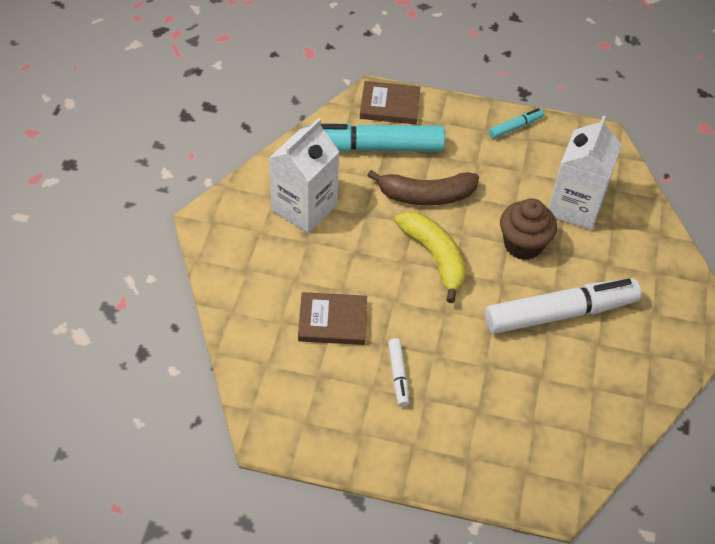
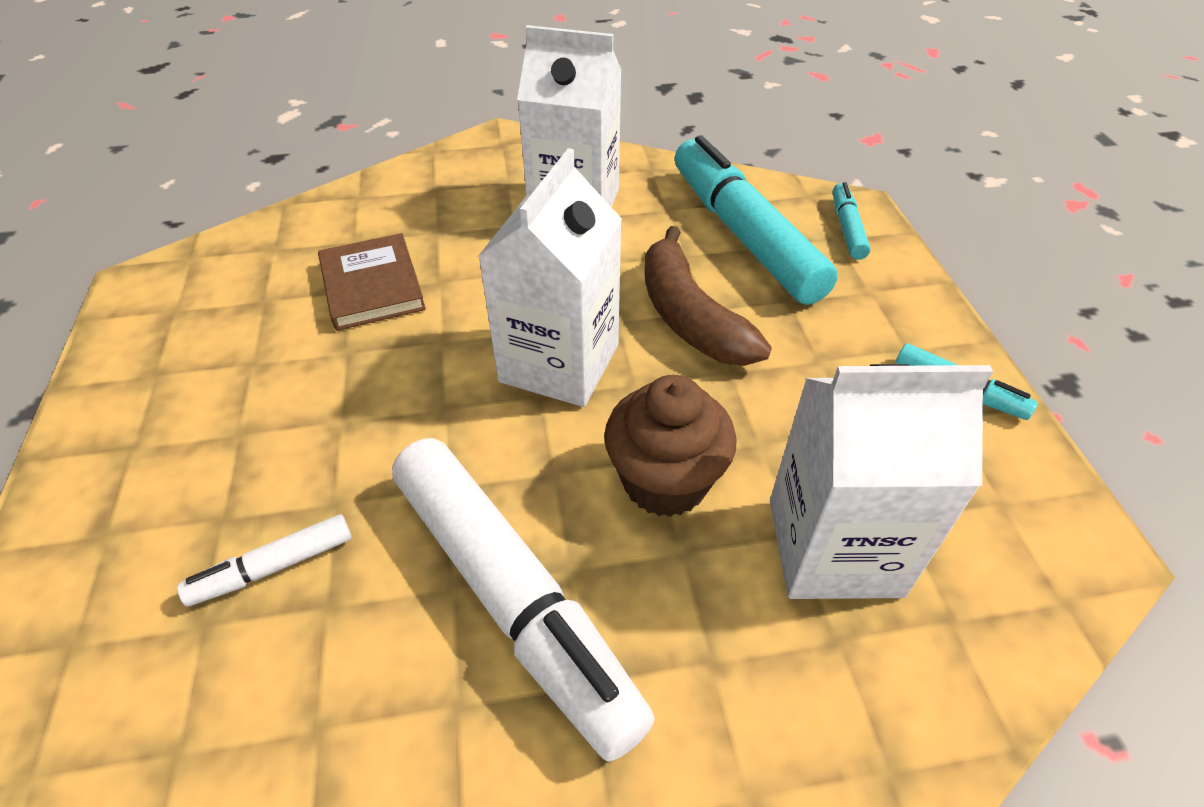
camera: 70 degrees right, 5 degrees down
brown book [360,81,420,124] -> turquoise marker [833,182,871,260]
white marker [388,338,409,407] -> white marker moved to [177,514,352,607]
yellow banana [395,212,466,303] -> white carton [478,148,622,407]

